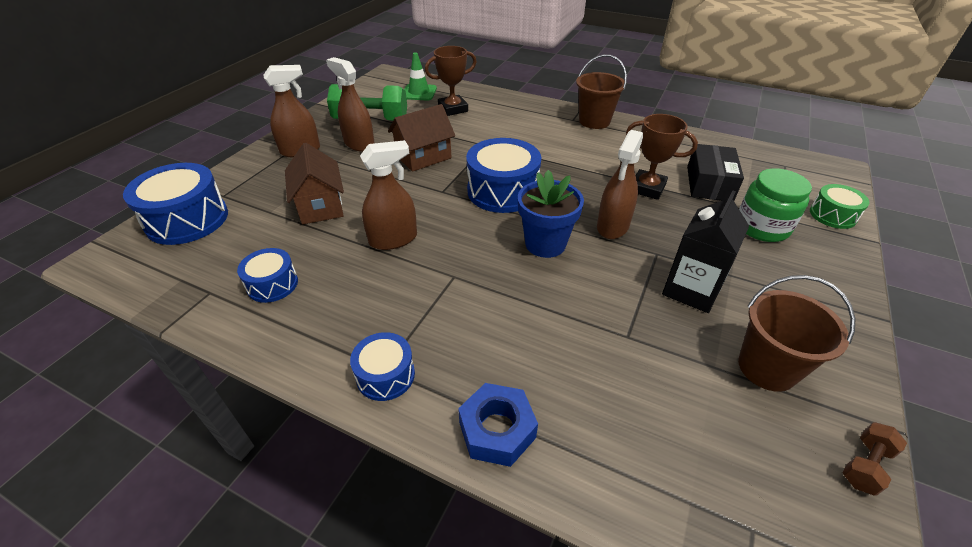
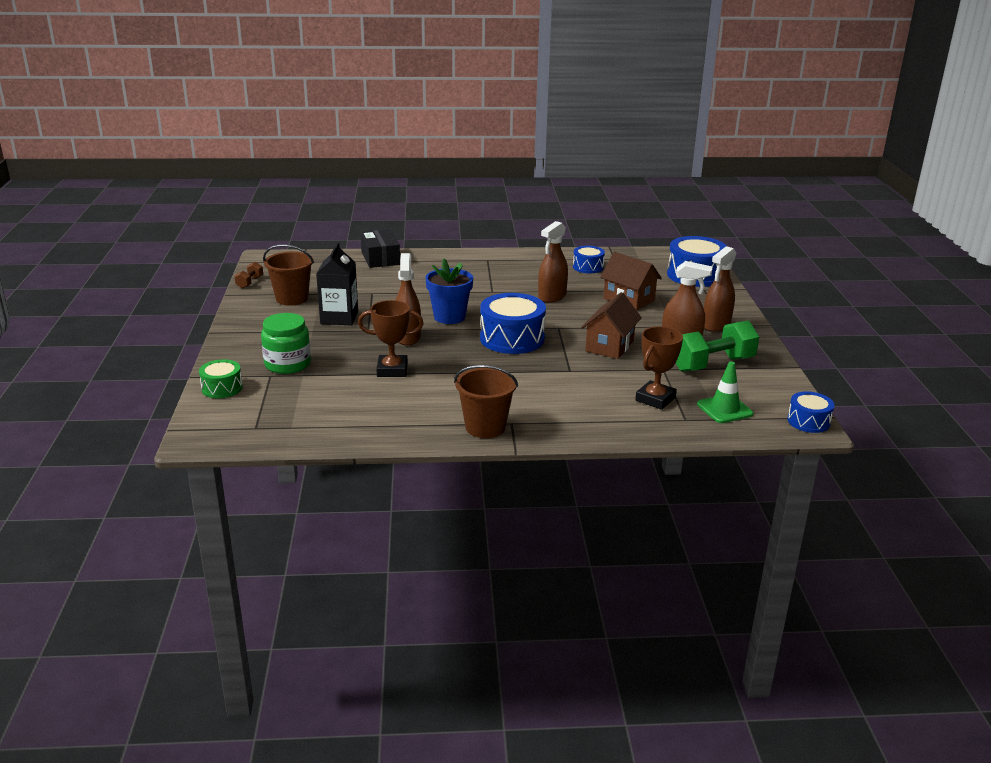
camera: 150 degrees right, 15 degrees down
blue drum [350,332,415,401] -> blue drum moved to [787,391,834,433]
blue nut [458,383,538,467] -> none
black box [687,144,744,201] -> black box moved to [361,229,400,268]

